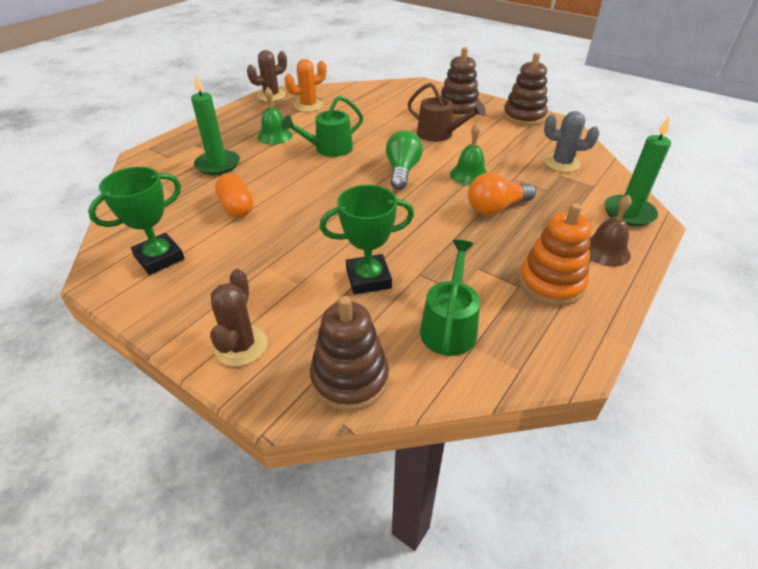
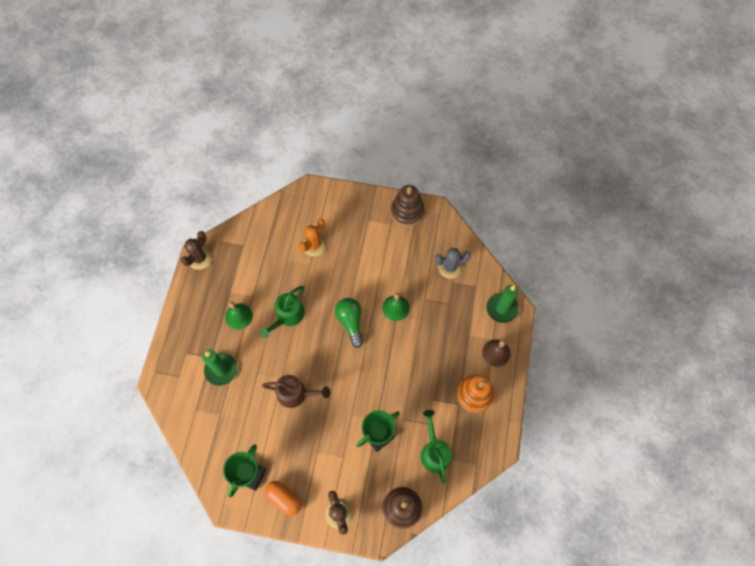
camera: 25 degrees left, 25 degrees up
orange capsule [215,174,253,217] -> orange capsule moved to [265,481,301,516]
orange cactus [284,59,327,112] -> orange cactus moved to [299,218,326,256]
brown watering can [407,83,486,142] -> brown watering can moved to [262,375,330,408]
brown stacking toy [440,47,480,119] -> none
orange light bulb [468,173,536,215] -> none

